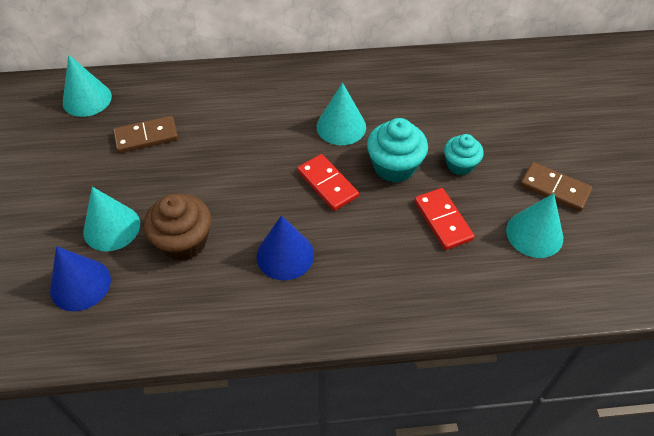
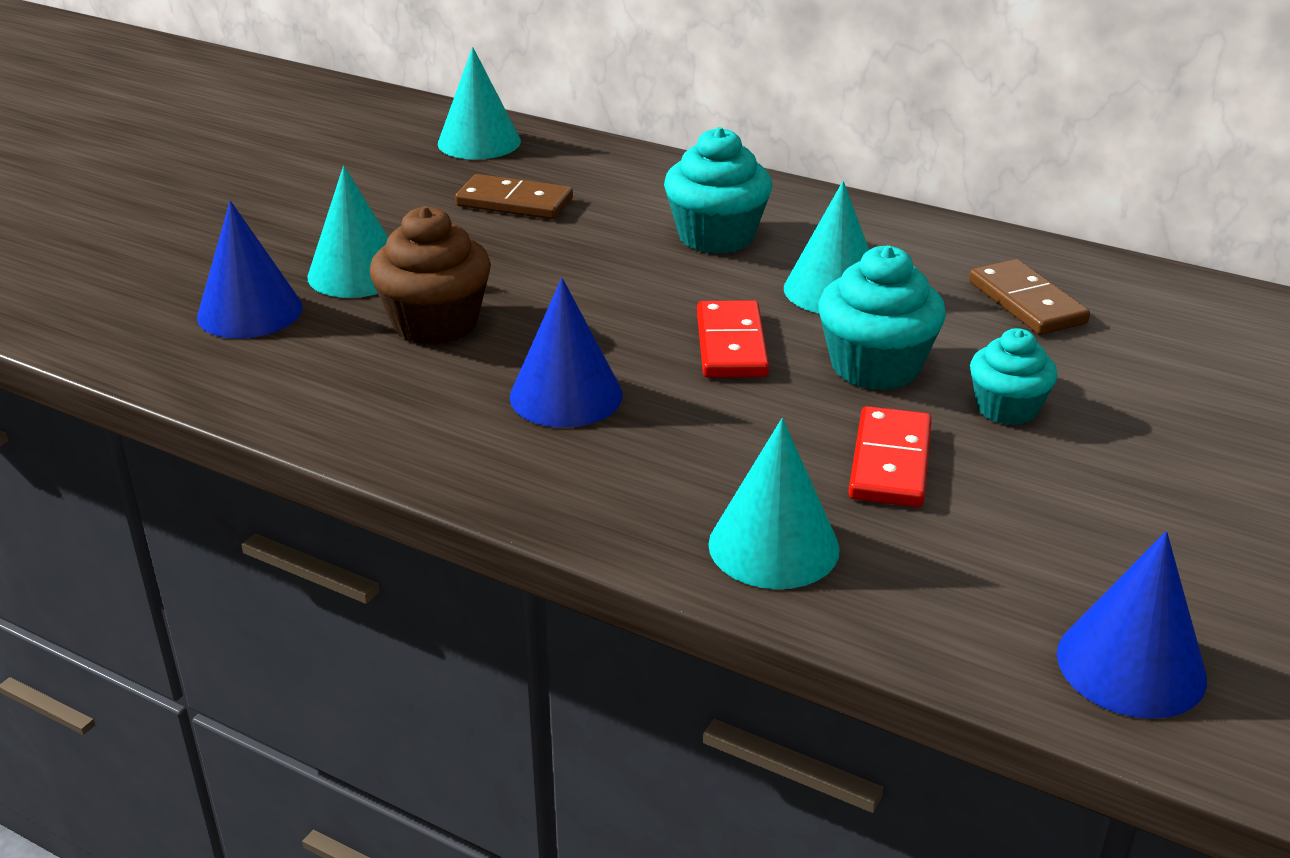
camera: 35 degrees right, 20 degrees down
turquoise cone [506,193,563,258] -> turquoise cone moved to [708,418,840,589]
brown domino [520,162,593,212] -> brown domino moved to [969,259,1090,335]
none -> turquoise cupcake [664,127,772,254]
none -> blue cone [1057,531,1207,719]

